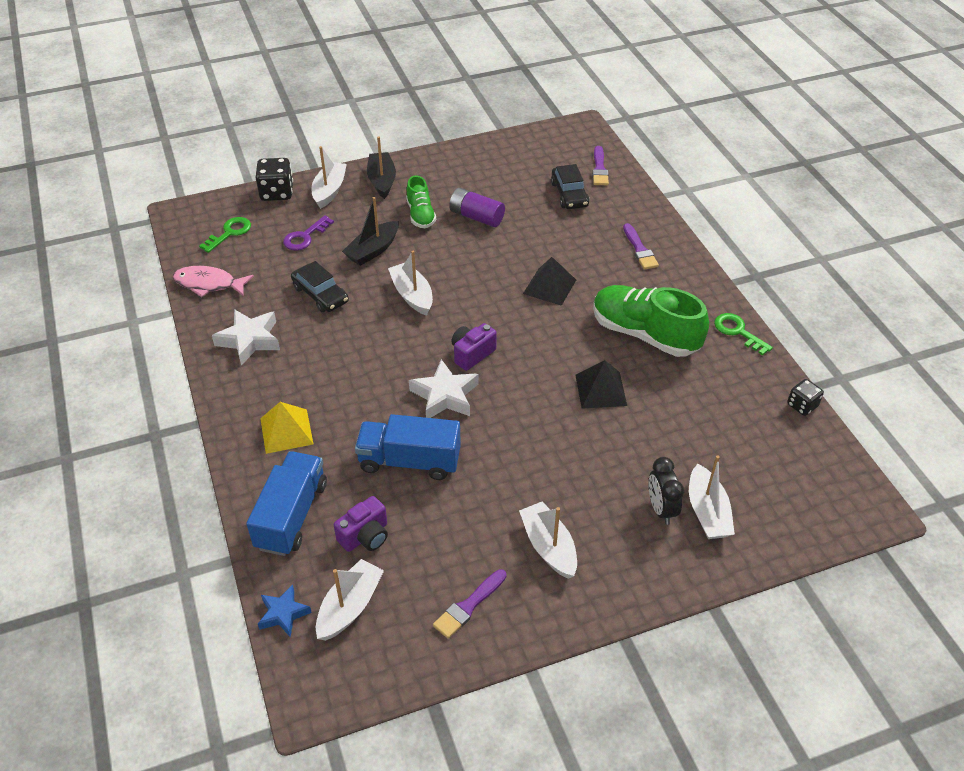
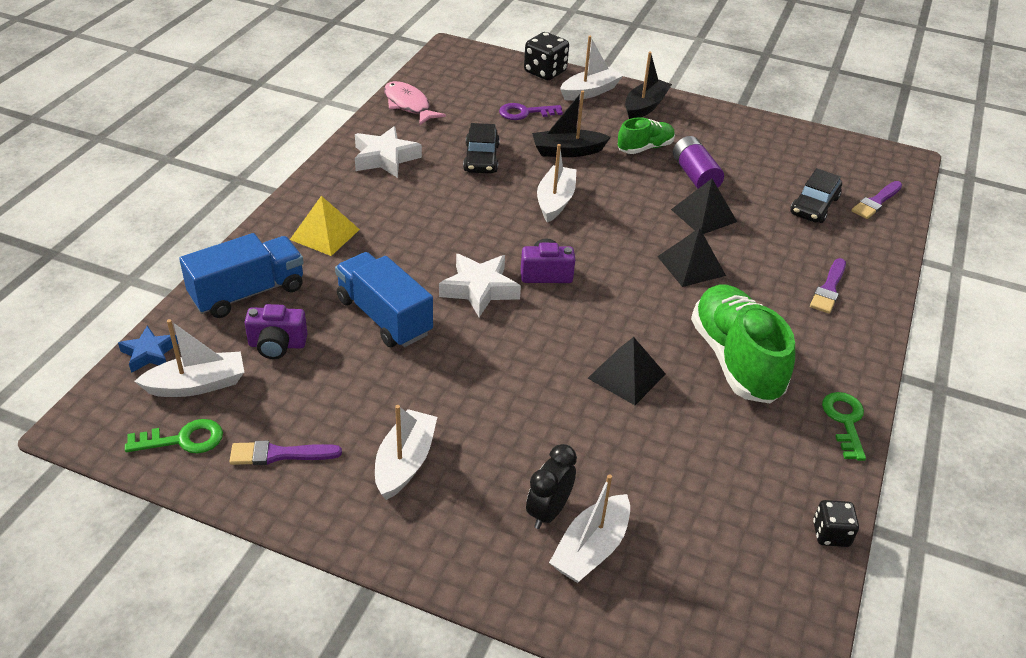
camera: 40 degrees right, 5 degrees down
green key [199,217,251,253] -> green key moved to [125,419,223,453]
green shoe [406,176,436,228] -> green shoe turned 150 degrees counterclockwise [617,117,675,154]
none -> black pyramid [671,179,737,234]

